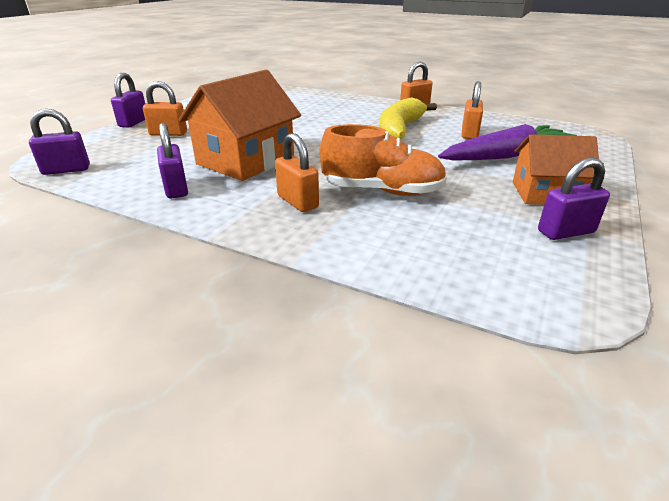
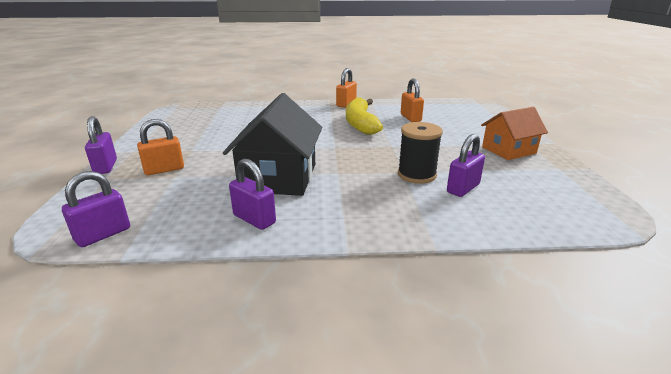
camera: 30 degrees left, 5 degrees down
orange house [178,70,301,181] -> black house [223,93,322,196]
orange padlock [275,133,319,212] -> none
orange shoe [320,124,447,196] -> black spool [398,122,443,184]
purple carrot [438,124,577,161] -> none
purple padlock [538,157,610,240] -> purple padlock moved to [447,134,485,197]

